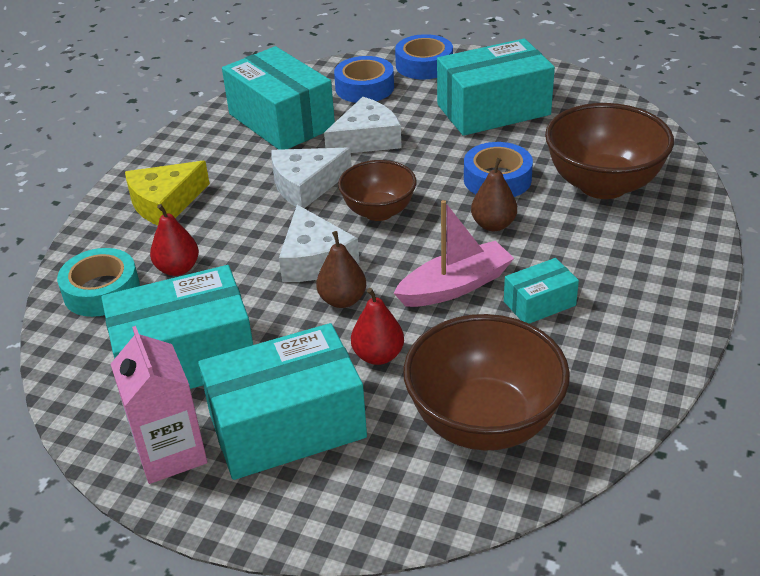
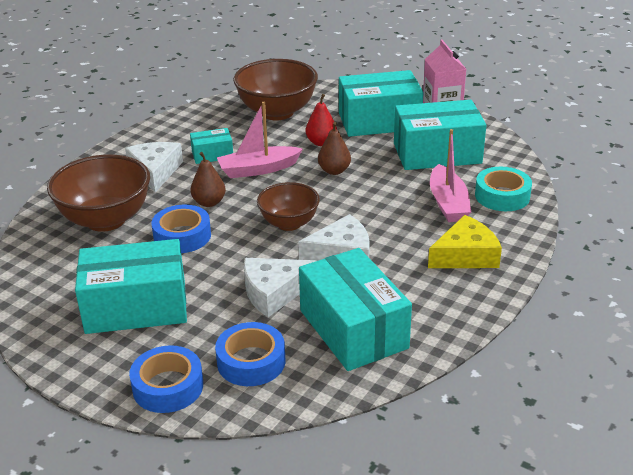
camera: 170 degrees left, 5 degrees down
red pear [150,204,199,276] -> pink boat [430,129,471,222]
white cheese [279,205,359,282] -> white cheese moved to [125,142,183,192]

